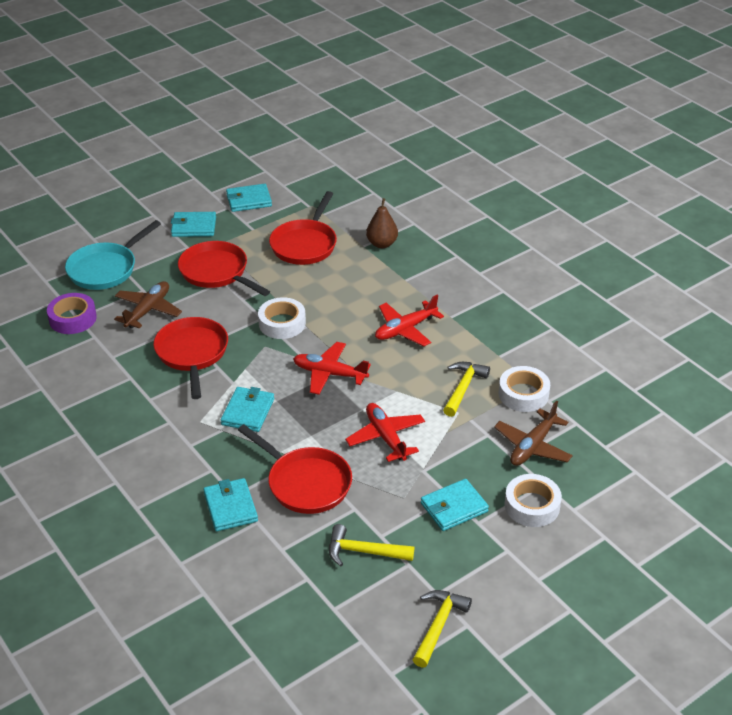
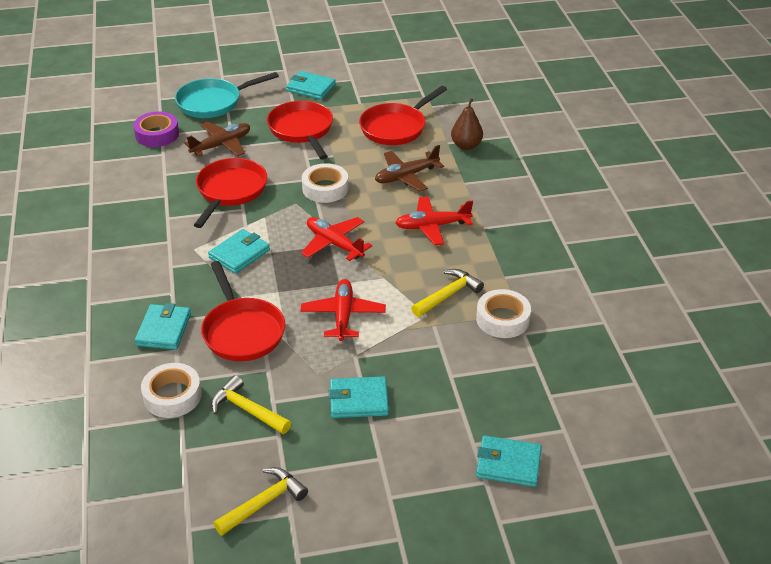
camera: 25 degrees right, 0 degrees up
turquoise wallet [226,184,272,212] -> turquoise wallet moved to [476,435,542,487]
brown plane [494,401,573,466] -> brown plane moved to [375,145,444,191]
white tape [505,474,562,527] -> white tape moved to [141,363,202,418]

